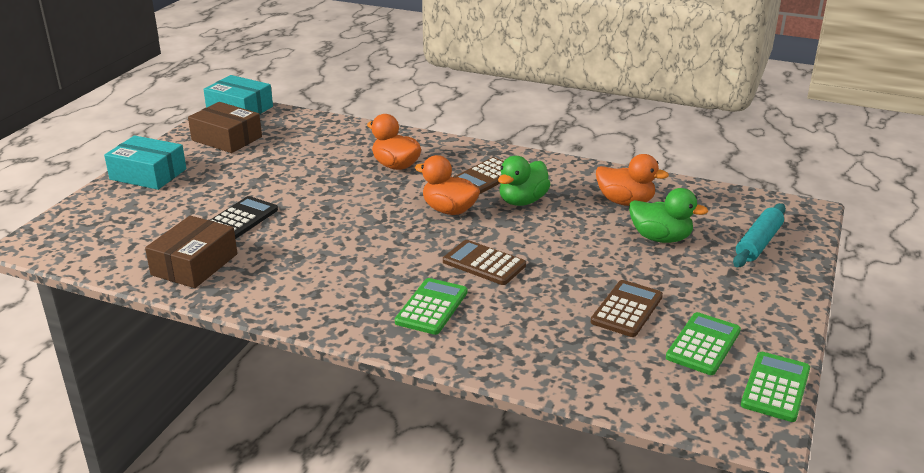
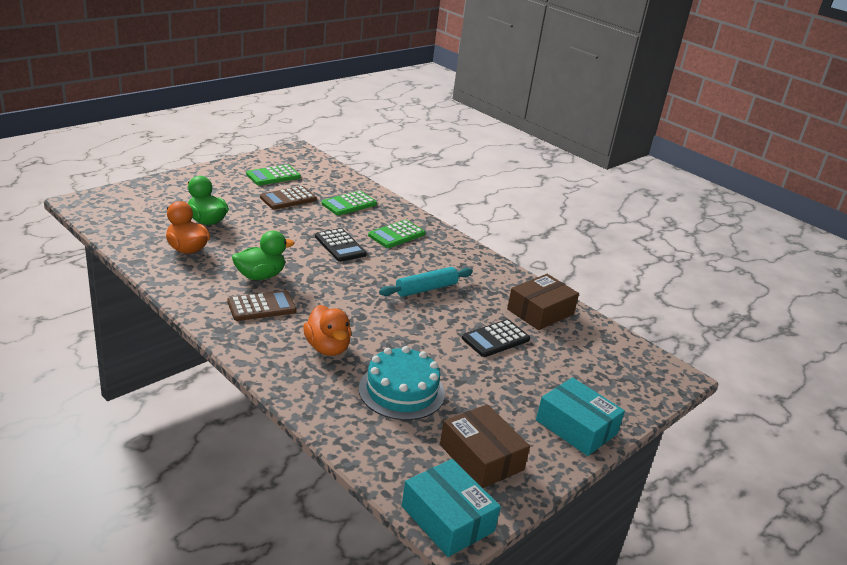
camera: 160 degrees left, 0 degrees up
orange duck [415,155,480,215] -> none
brown calculator [443,240,526,285] -> black calculator [315,228,367,262]
turquoise rolling pin [733,203,786,267] -> turquoise rolling pin moved to [379,267,473,297]
green calculator [741,352,810,422] -> green calculator moved to [321,191,377,216]
none -> turquoise cake [359,346,445,420]

